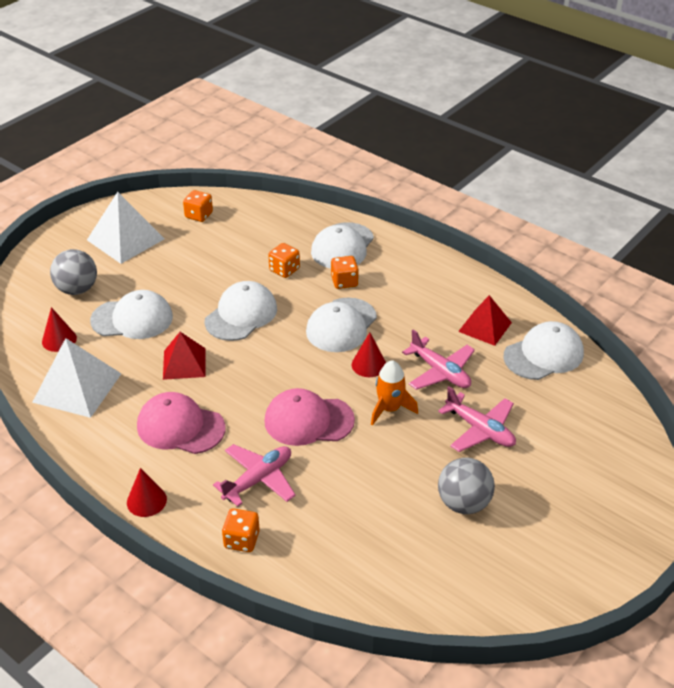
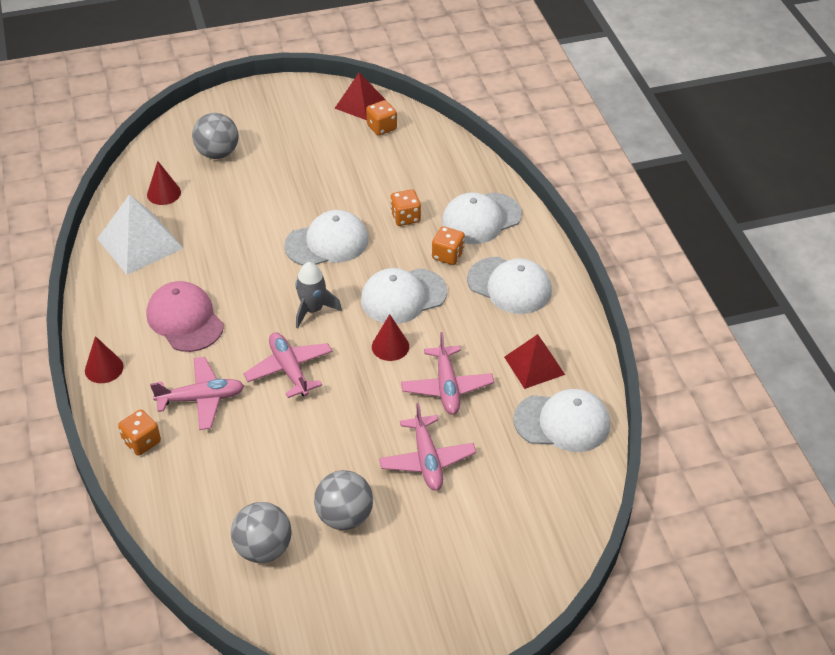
camera: 35 degrees right, 5 degrees up
white pyramid [87,192,165,264] -> none
white cap [90,290,173,339] -> white cap moved to [467,257,552,314]
red pyramid [163,332,206,380] -> red pyramid moved to [335,73,386,120]
pink cap [264,388,355,446] -> pink plane [244,332,332,398]
orange rocket [371,360,418,426] -> none
none -> grey ball [231,502,292,563]
none -> grey rocket [296,262,342,328]

